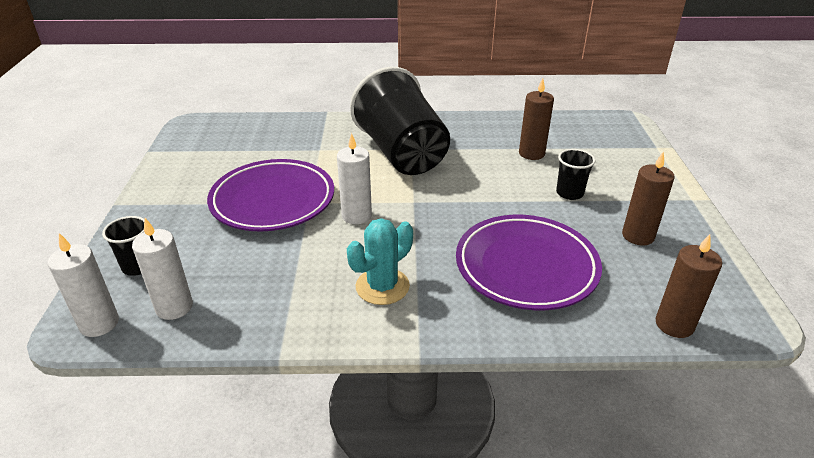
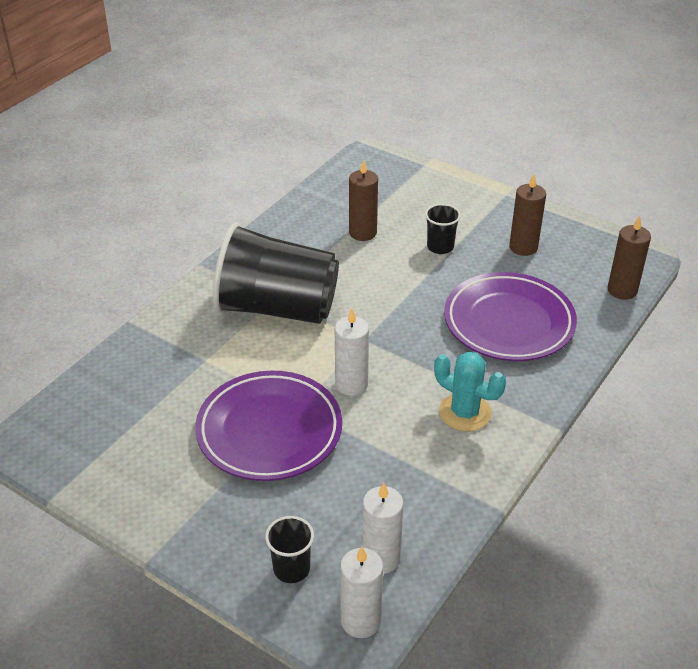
camera: 55 degrees left, 5 degrees up
turquoise cactus [347,218,413,305] -> turquoise cactus turned 45 degrees counterclockwise [434,351,506,432]

